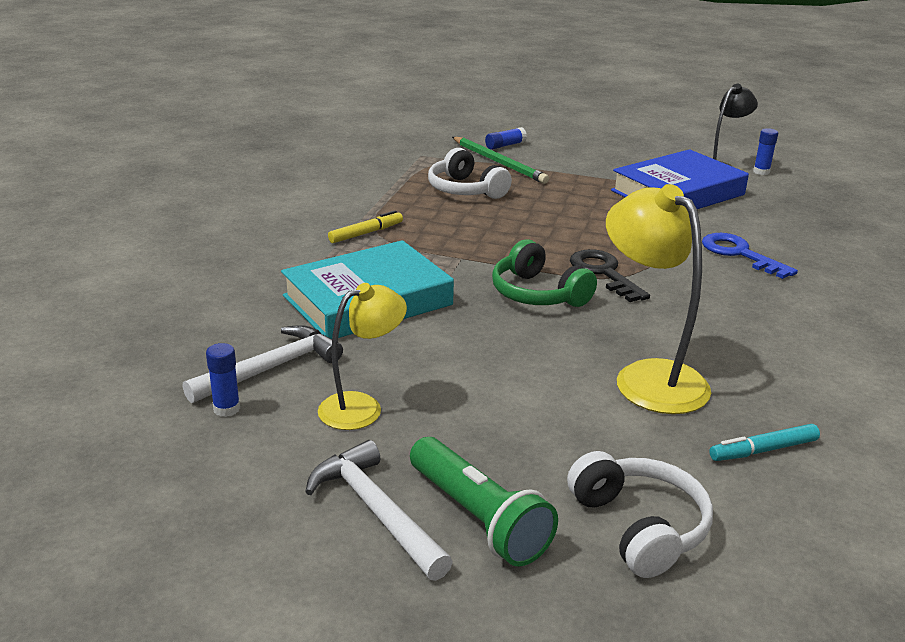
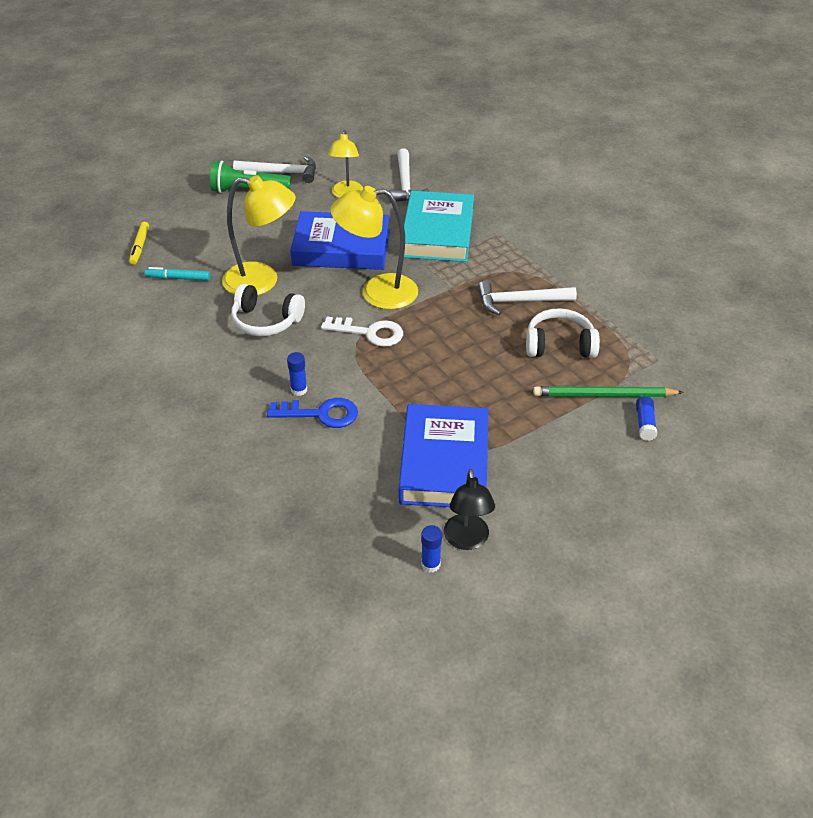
camera: 130 degrees right, 15 degrees up
blue glue stick [206,343,240,417] -> blue glue stick moved to [287,352,307,396]
yellow marker [328,210,403,243] -> yellow marker moved to [129,222,149,265]
green headphones [492,239,597,307] -> yellow lamp [330,186,418,310]
white headphones [567,451,713,578] -> white headphones moved to [231,284,305,336]
black key [570,249,650,302] -> white key [321,317,403,347]
turquoise marker [710,424,820,461] -> turquoise marker turned 105 degrees counterclockwise [145,267,210,281]
none -> blue book [290,211,390,270]
none -> white hammer [478,281,577,315]

